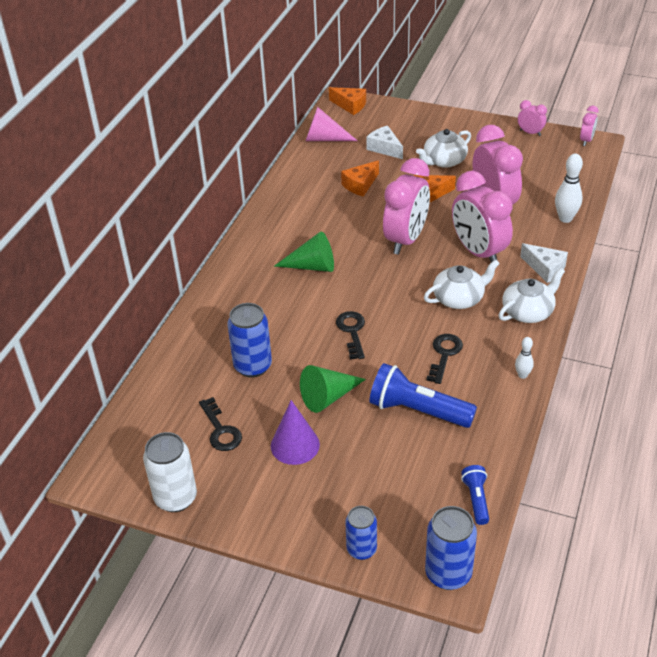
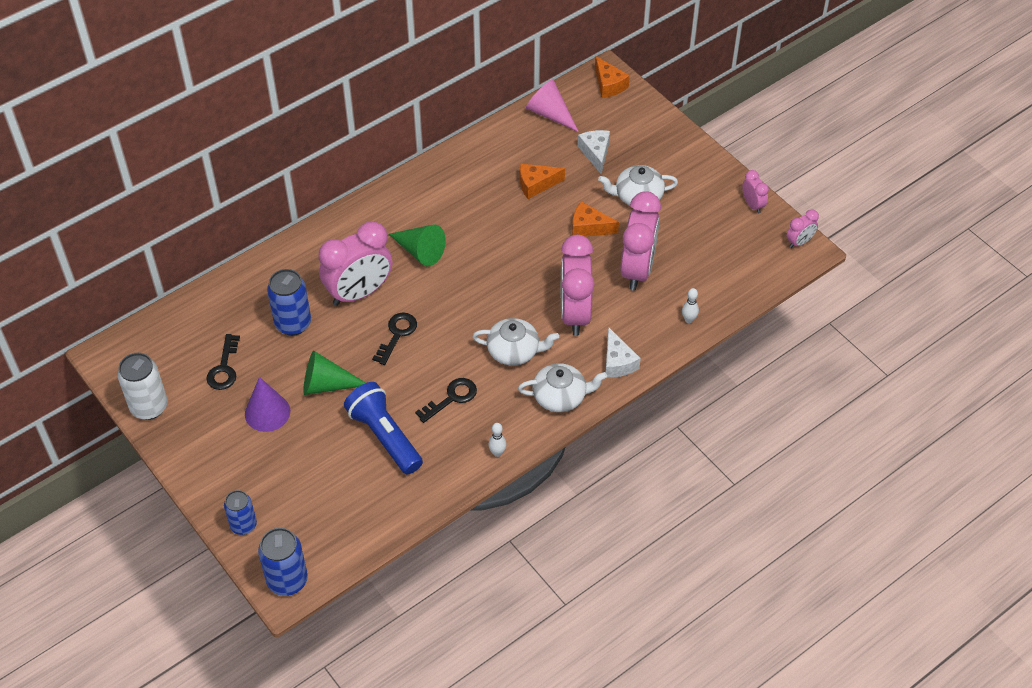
camera: 30 degrees right, 10 degrees up
pink clock [383,158,430,255] -> pink clock moved to [319,221,392,306]
blue flashlight [461,465,489,525] -> none
white bowling pin [555,154,583,223] -> white bowling pin [682,288,699,323], size x0.58

